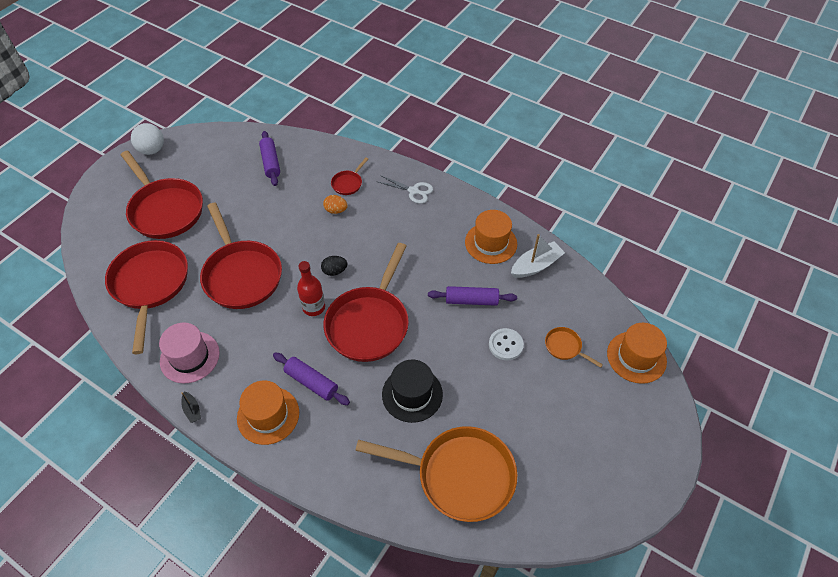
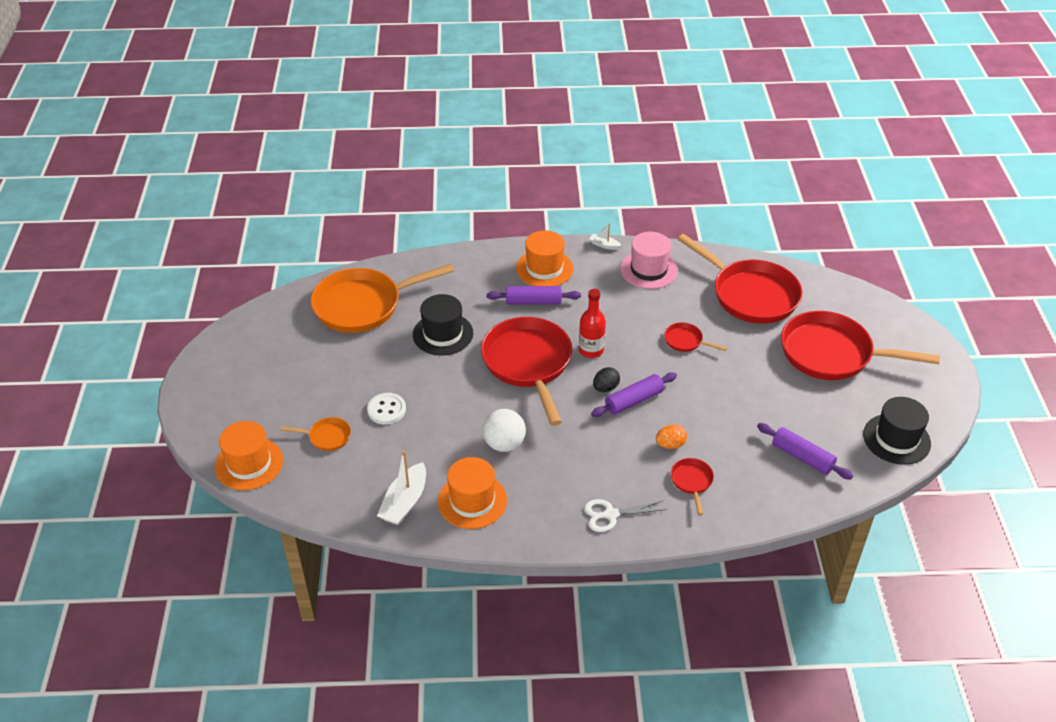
camera: 145 degrees right, 10 degrees down
white ball [131,123,164,155] -> white ball moved to [483,409,526,452]
black boat [181,391,201,423] -> white boat [589,223,622,250]
red pan [200,203,282,309] -> red pan [664,322,727,352], size x0.43
purple rolling pin [428,286,517,306] -> purple rolling pin moved to [591,372,677,417]
none -> black hat [863,397,931,465]

